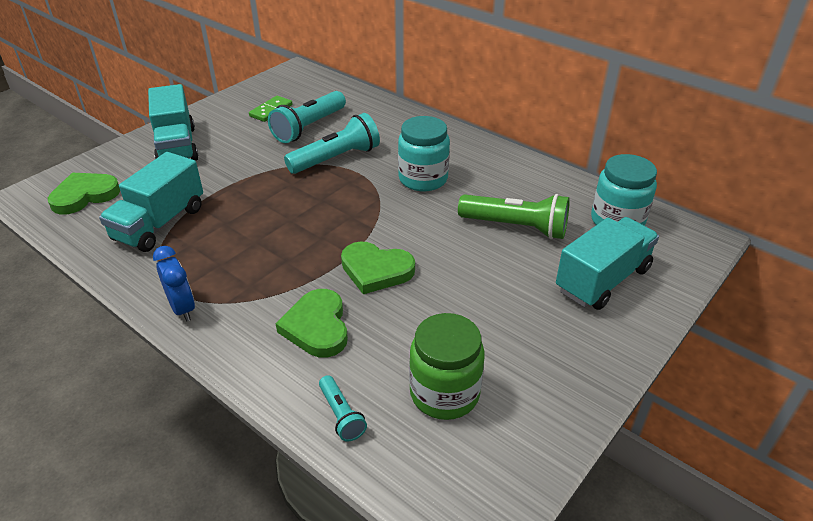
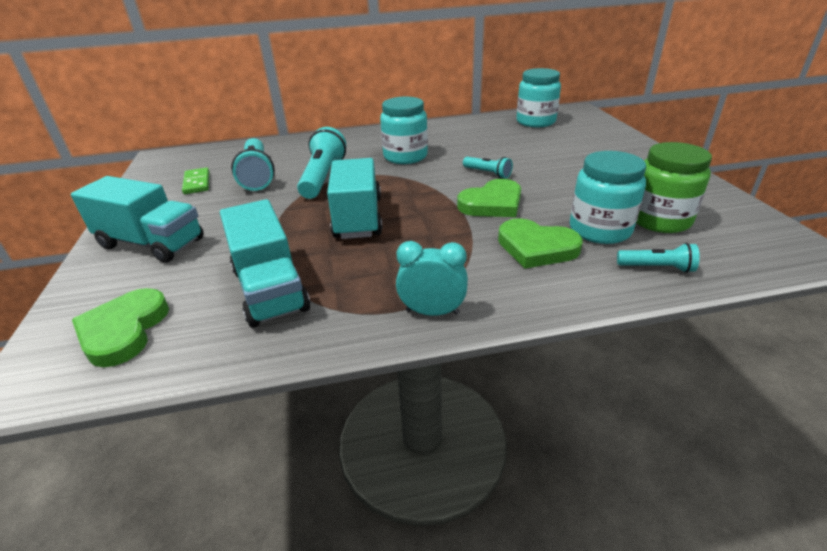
camera: 50 degrees left, 5 degrees down
blue clock [153,246,195,321] -> turquoise clock [396,241,468,316]
green flashlight [458,194,570,239] -> none
turquoise truck [556,217,659,310] -> turquoise truck moved to [327,158,383,239]
none -> turquoise flashlight [463,157,513,179]
none -> turquoise jar [570,151,646,244]

